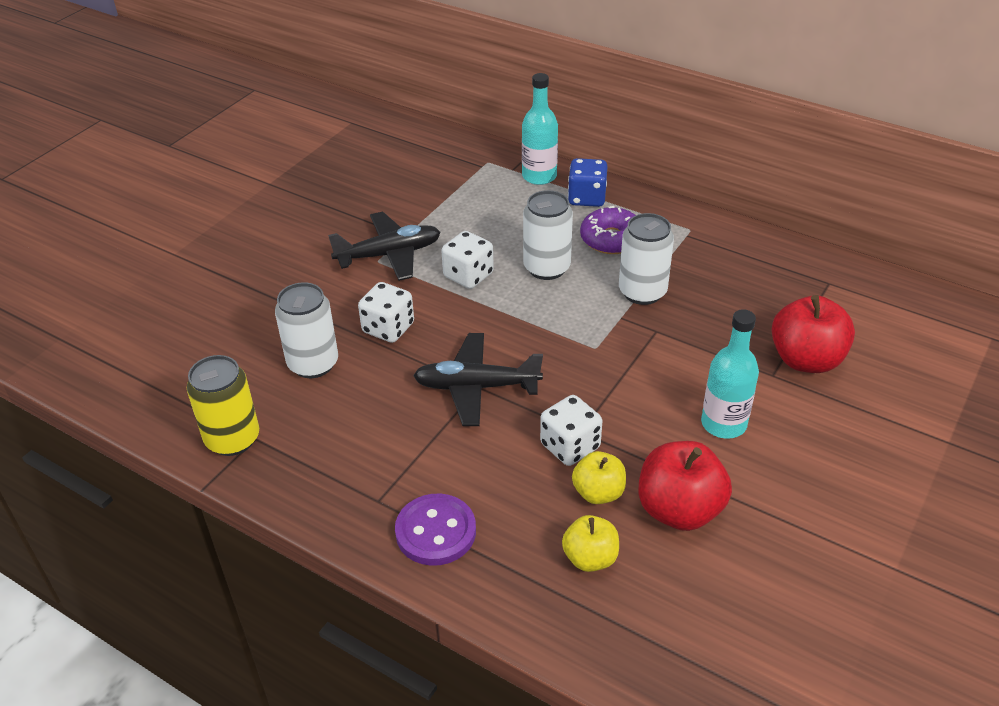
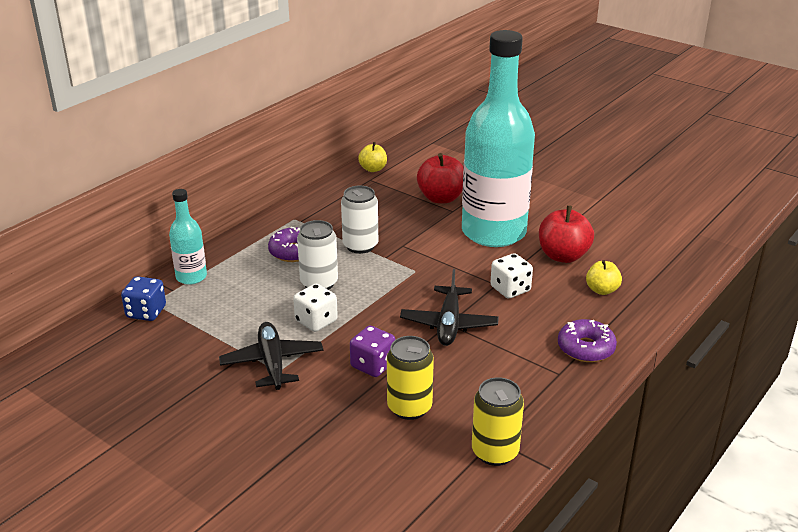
camera: 85 degrees left, 10 degrees down
white can [275,282,338,378] -> yellow can [387,336,434,420]
white dice [358,282,414,343] -> purple dice [350,325,395,377]
purple button [395,494,476,566] -> purple donut [558,319,617,362]
blue dice [568,158,607,207] -> blue dice moved to [121,276,166,321]
yellow apple [572,451,626,504] -> yellow apple moved to [358,142,387,172]
turquoise bottle [701,309,759,439] -> turquoise bottle [462,30,535,247], size x2.26

